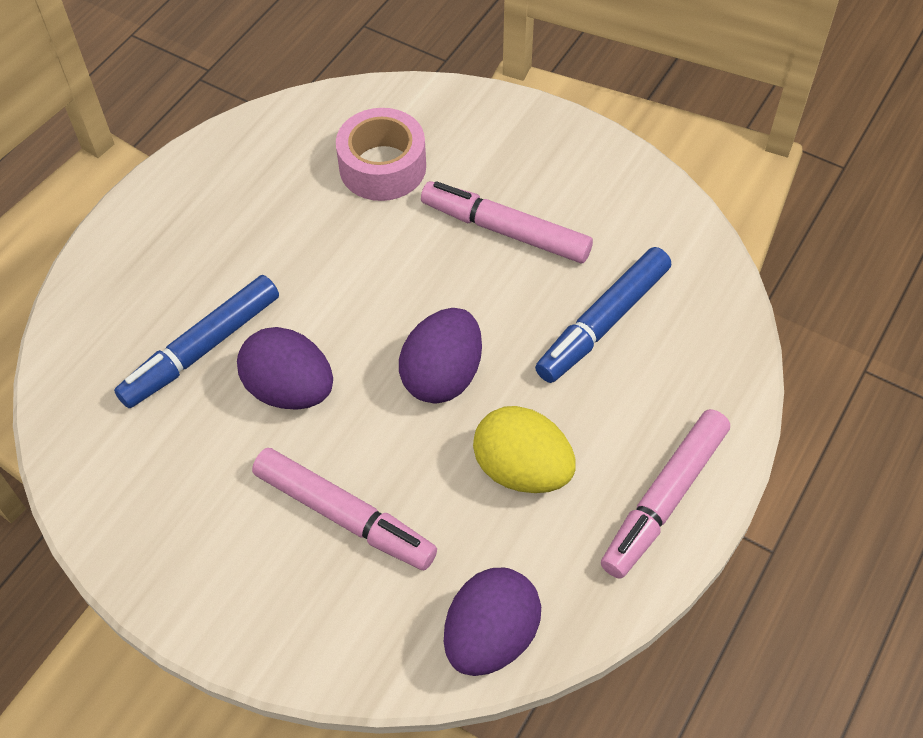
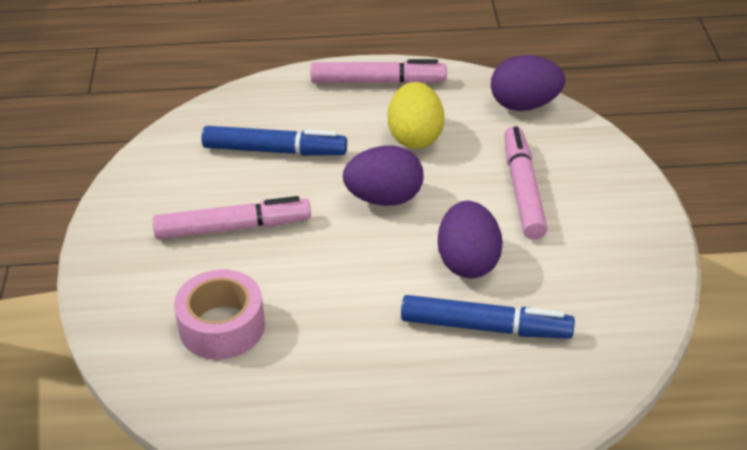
camera: 125 degrees left, 15 degrees down
pink marker [421,181,593,263] -> pink marker turned 90 degrees counterclockwise [153,196,311,239]

